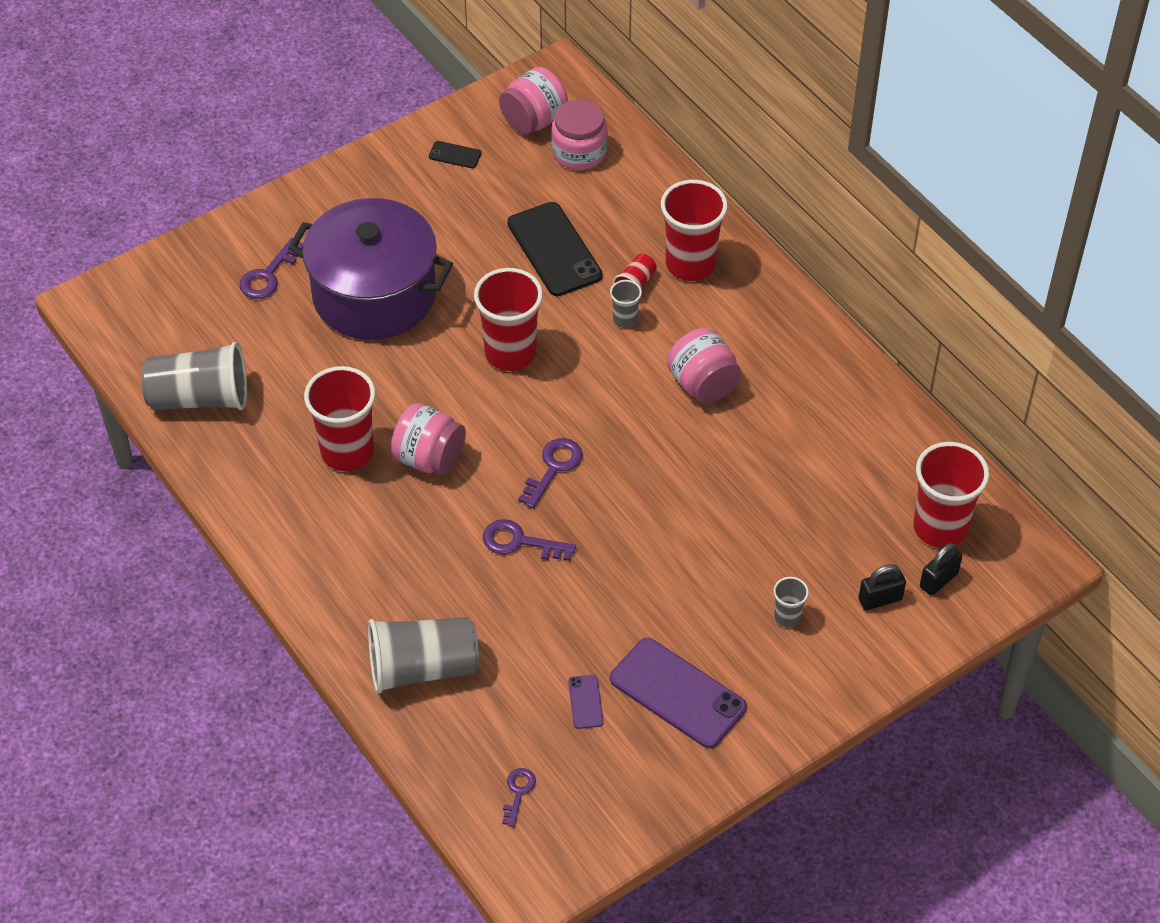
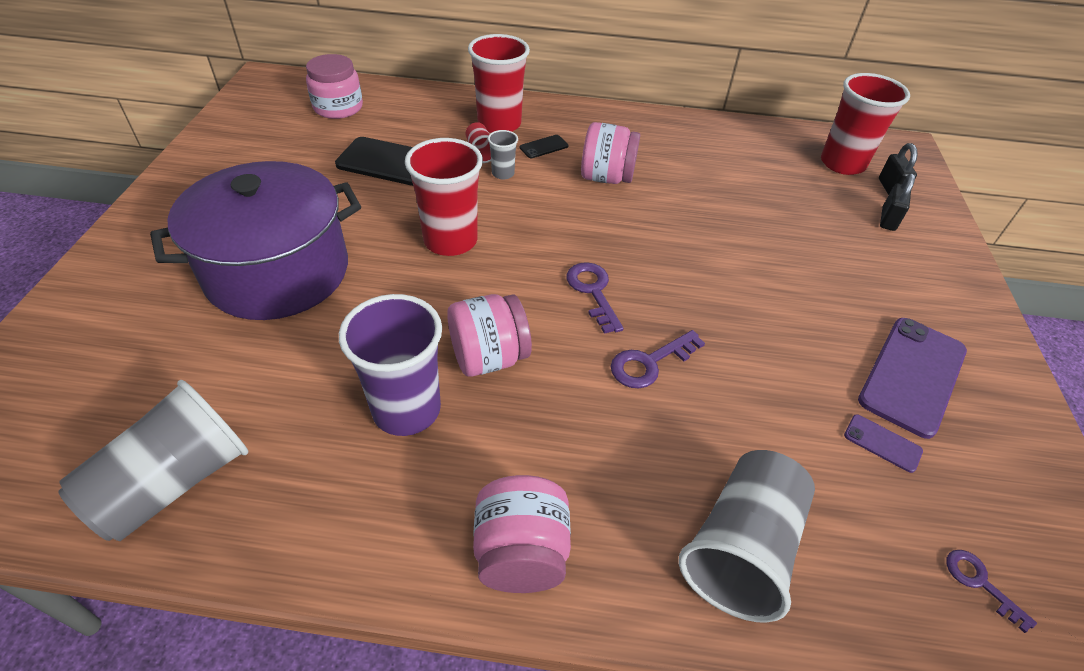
camera: 50 degrees left, 5 degrees down
purple key [239,238,304,299] -> none
red cup [304,366,375,471] -> purple cup [339,294,442,436]
black phone [429,141,482,168] -> black phone moved to [520,135,568,158]
pink jar [499,67,568,135] -> pink jar moved to [473,475,571,593]
purple phone [610,638,747,748] -> purple phone turned 45 degrees counterclockwise [858,318,967,439]
grey cup [774,577,809,627] -> none

